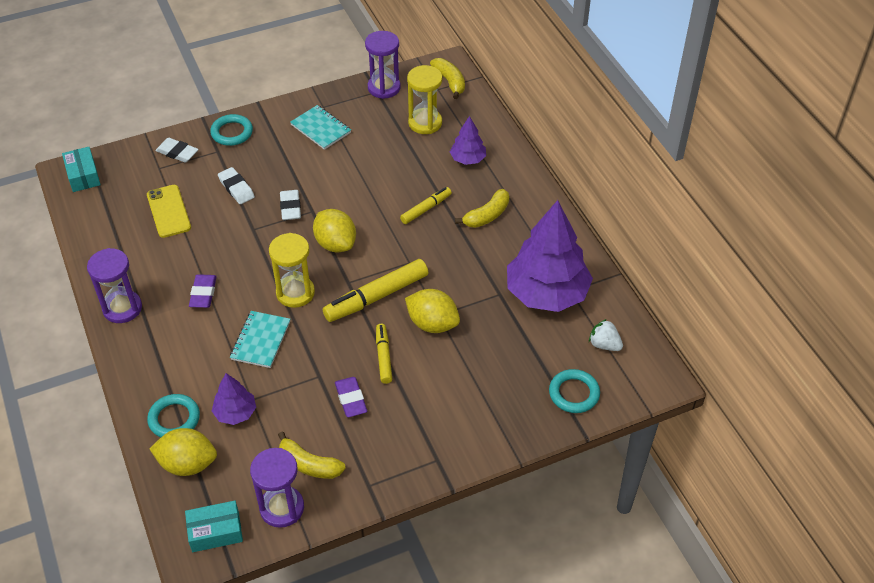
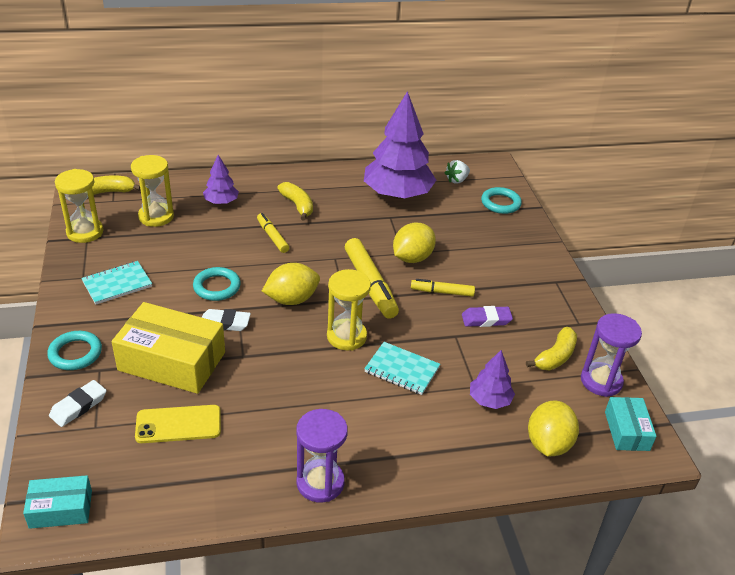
camera: 80 degrees left, 10 degrees down
turquoise ring [147,394,200,437] -> turquoise ring moved to [193,267,241,301]
purple eraser [189,274,217,308] -> none
white eraser [218,167,255,204] -> yellow box [112,302,225,394]
purple hourglass [365,31,401,99] -> yellow hourglass [55,169,104,243]

